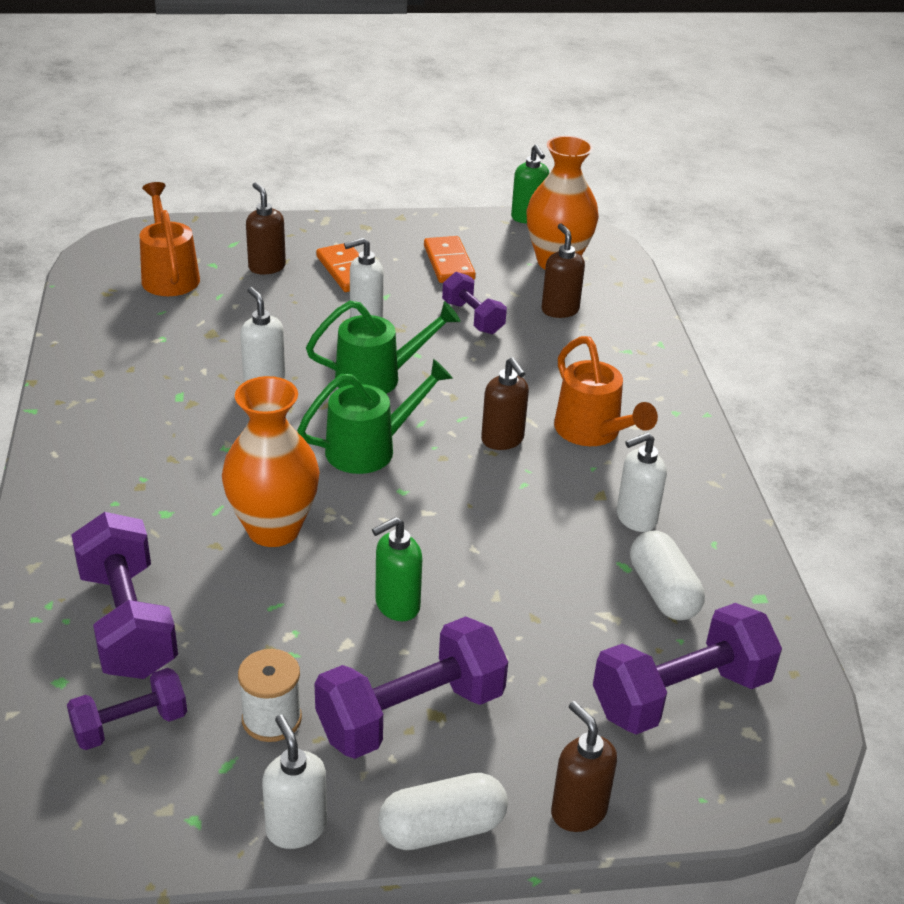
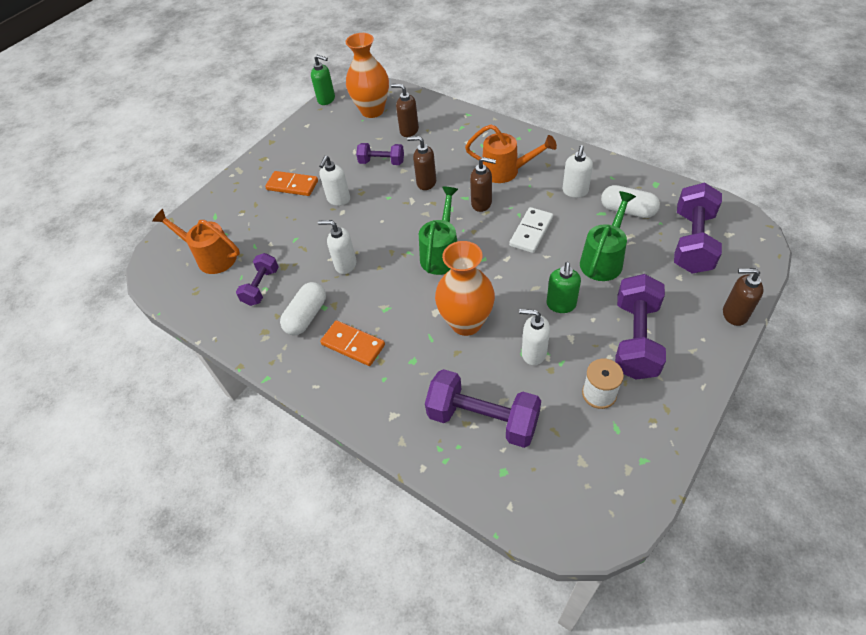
camera: 40 degrees left, 15 degrees up
purple dumbbell [67,668,187,750] -> purple dumbbell moved to [236,253,279,306]
brown soap dispenser [246,182,286,275] -> brown soap dispenser moved to [407,136,436,190]
white soap dispenser [262,715,327,849] -> white soap dispenser moved to [519,309,550,365]
green watering can [306,301,460,394] -> green watering can moved to [580,191,636,281]
white capsule [378,773,508,850] -> white capsule moved to [280,282,326,335]
orange domino [424,236,476,283] -> orange domino moved to [320,320,385,366]
none -> white domino [509,207,553,253]

